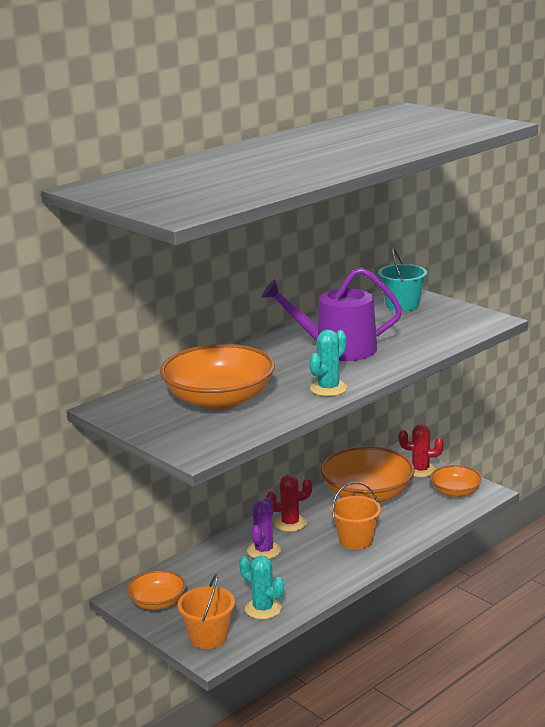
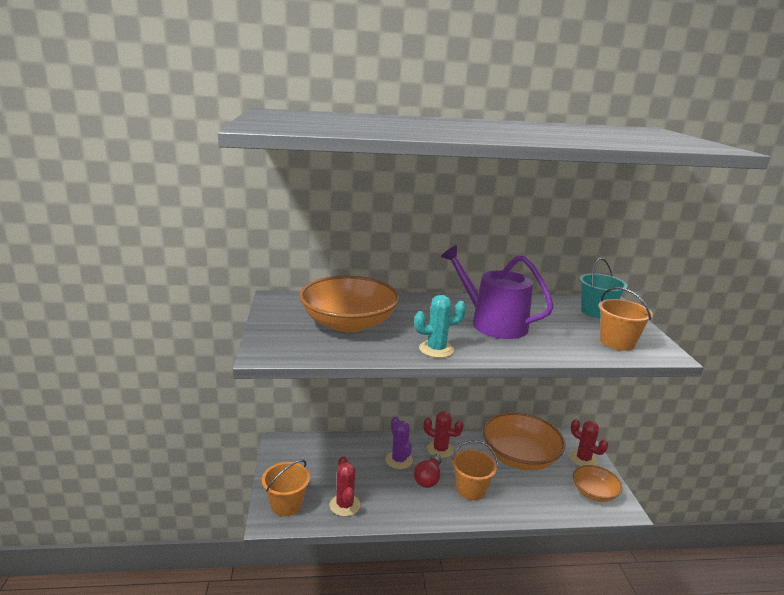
camera: 35 degrees right, 0 degrees up
orange bowl [127,570,186,610] -> none
turquoise cactus [239,555,284,619] -> red cactus [330,456,361,517]
purple cactus [247,497,281,559] -> purple cactus turned 75 degrees counterclockwise [385,417,413,469]
none -> red light bulb [414,454,441,488]
none -> orange bucket [599,287,653,351]

